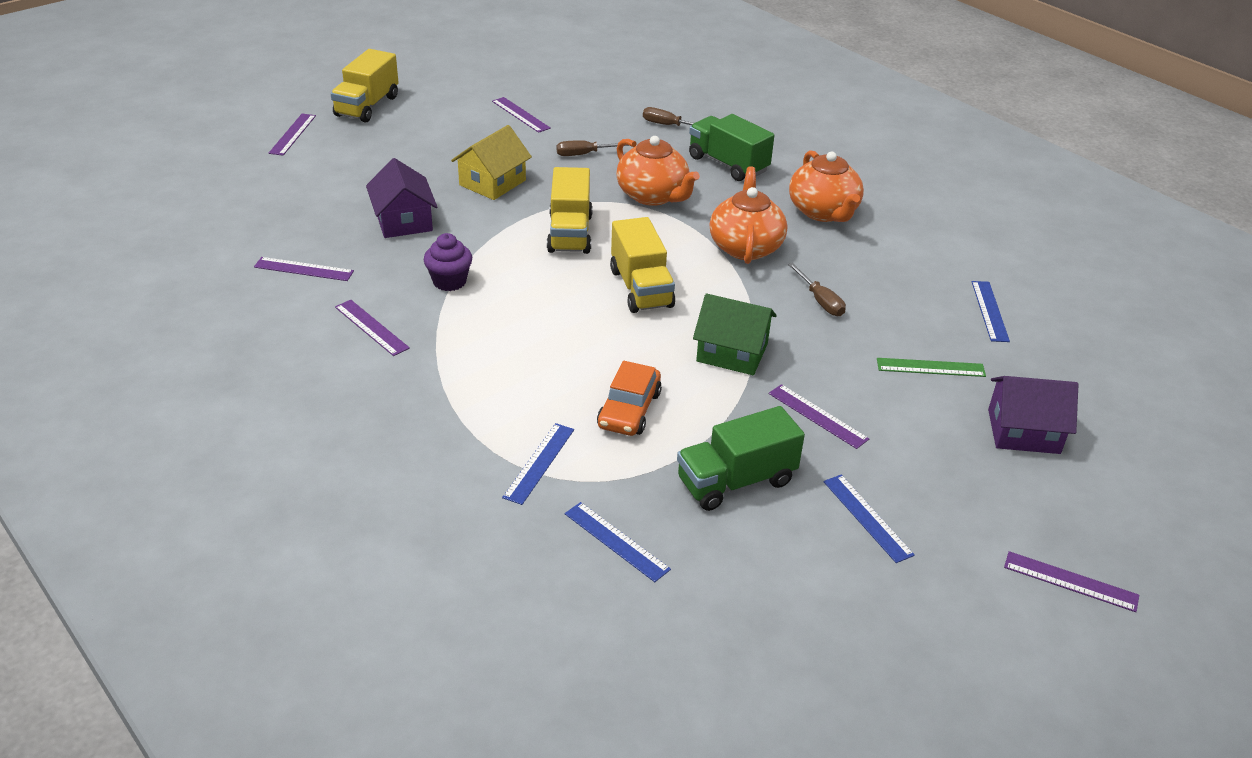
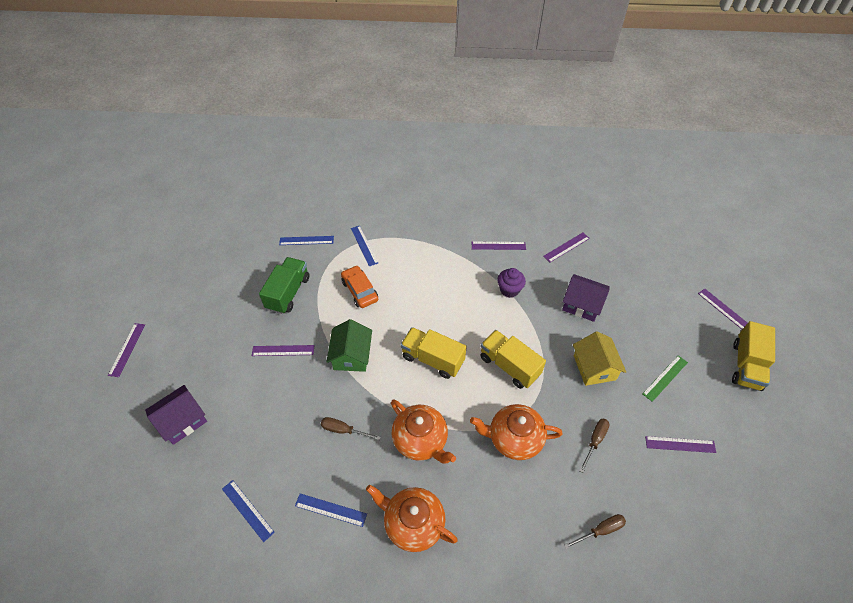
camera: 135 degrees right, 15 degrees up
yellow truck [331,49,399,123] -> yellow truck turned 135 degrees counterclockwise [732,321,775,391]
green truck [689,114,774,181] -> none
green house [693,293,777,375] -> green house turned 60 degrees counterclockwise [326,319,372,372]
blue ruler [823,475,915,563] -> blue ruler moved to [295,493,367,527]
green ruler [877,358,986,377] -> green ruler moved to [643,355,688,402]
purple ruler [1004,551,1139,612] -> purple ruler turned 60 degrees counterclockwise [108,323,145,377]

